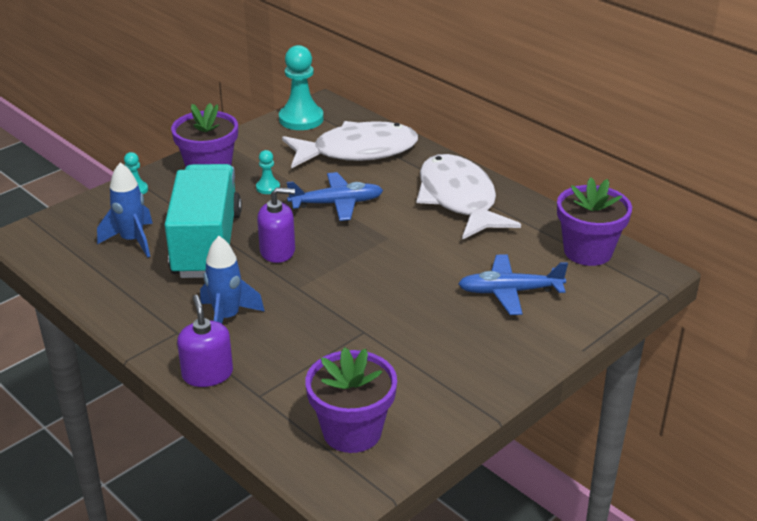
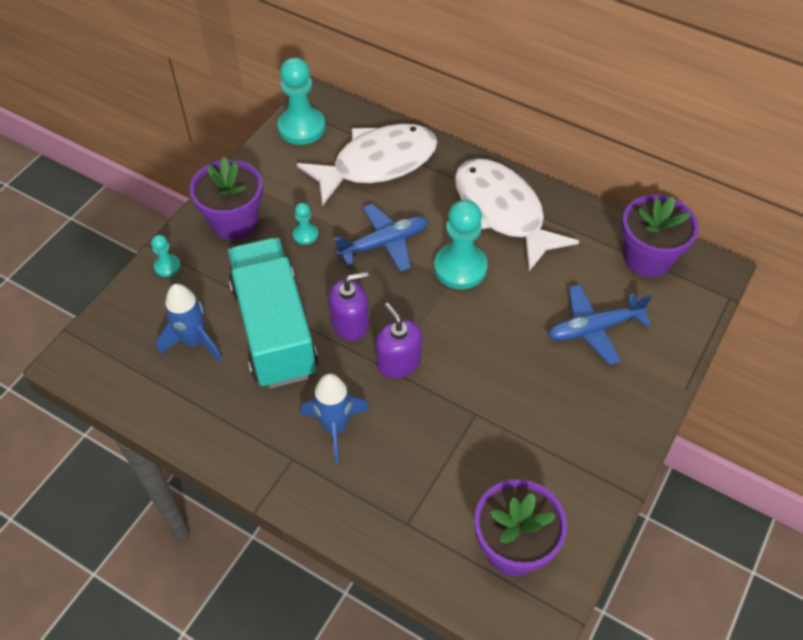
camera: 15 degrees left, 20 degrees up
purple soap dispenser [177,295,233,387] -> purple soap dispenser moved to [376,303,422,378]
none -> turquoise pawn [434,200,488,289]

